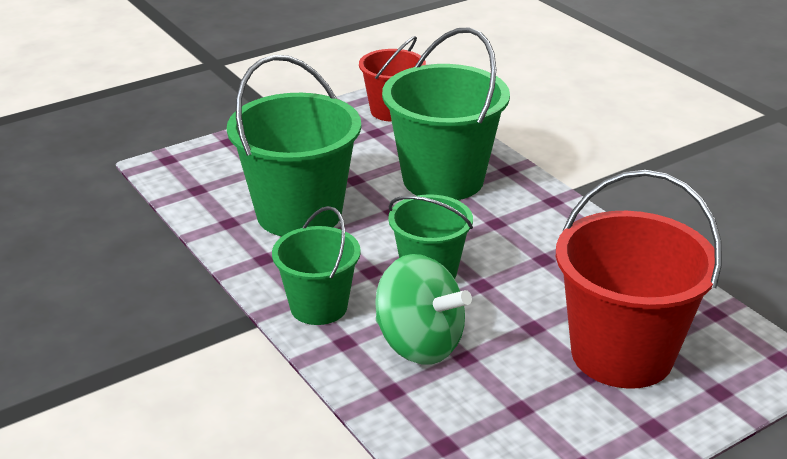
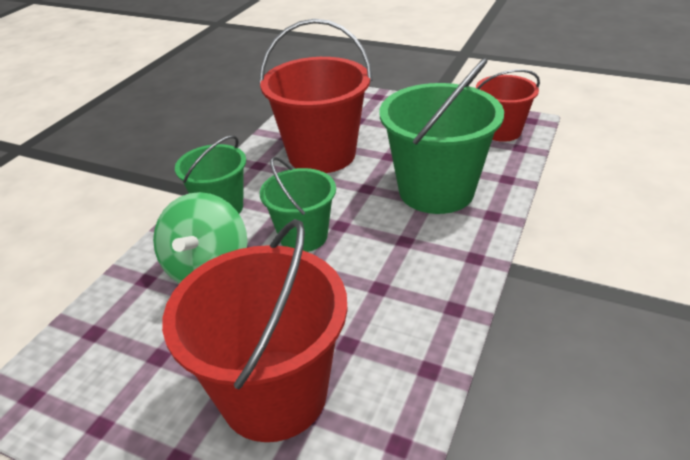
camera: 60 degrees right, 5 degrees up
green bucket [227,55,361,236] -> red bucket [259,19,373,173]

